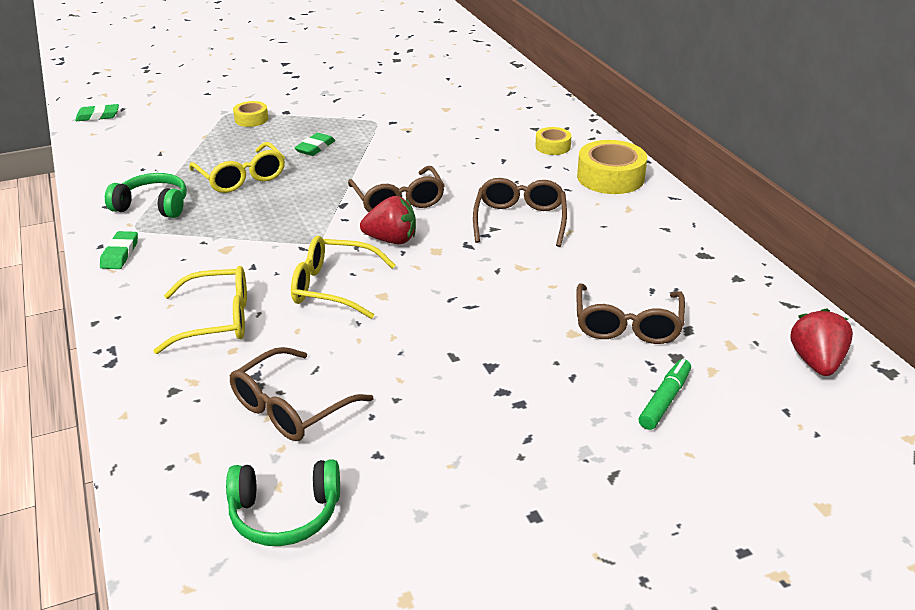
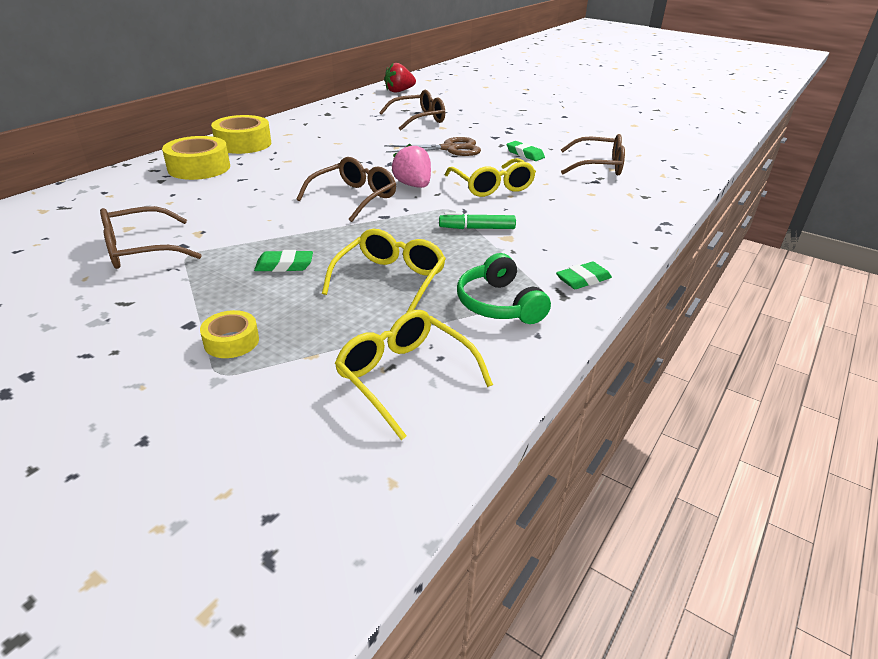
camera: 125 degrees left, 0 degrees up
green eraser [75,104,119,121] -> green eraser moved to [507,141,545,161]
yellow glasses [154,266,247,354] -> yellow glasses moved to [335,310,493,440]
green headphones [226,459,340,546] -> none
red strawberry [360,196,416,244] -> pink strawberry [391,144,431,188]
brown glasses [473,178,567,247] -> brown glasses moved to [100,206,202,269]
yellow tape [535,127,571,155] -> yellow tape [162,136,230,180], size x1.79
green marker [639,359,691,430] -> green marker moved to [439,212,516,229]
none -> brown scissors [384,137,481,156]

